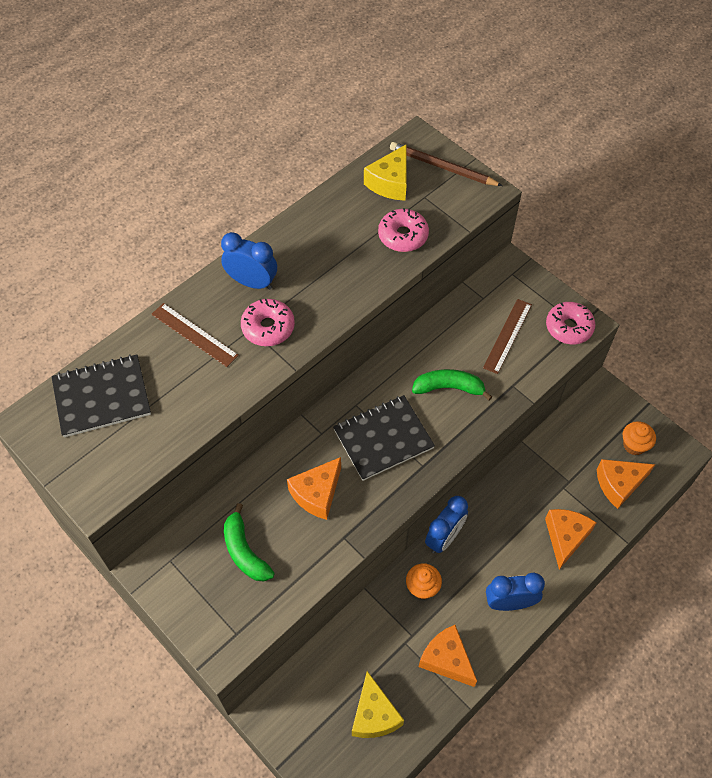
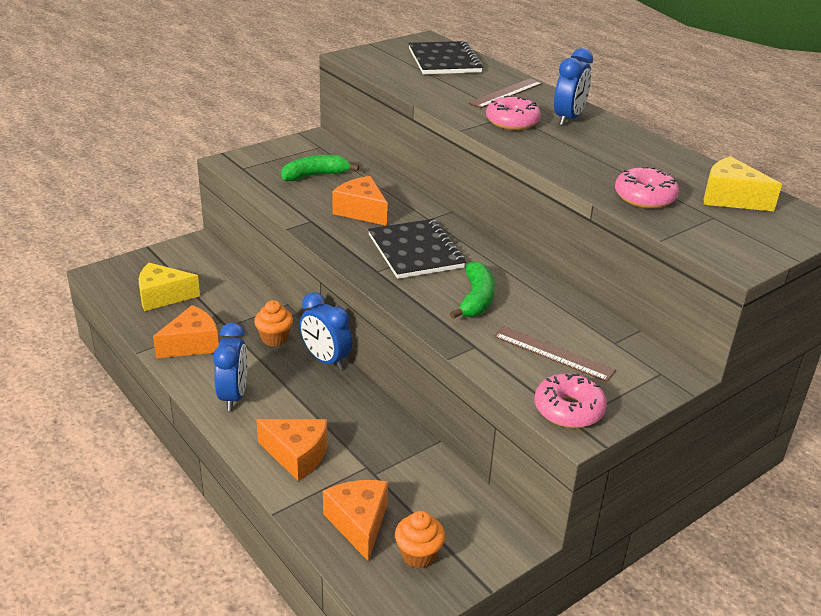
camera: 95 degrees right, 25 degrees down
brown pencil [390,142,503,186] -> none

